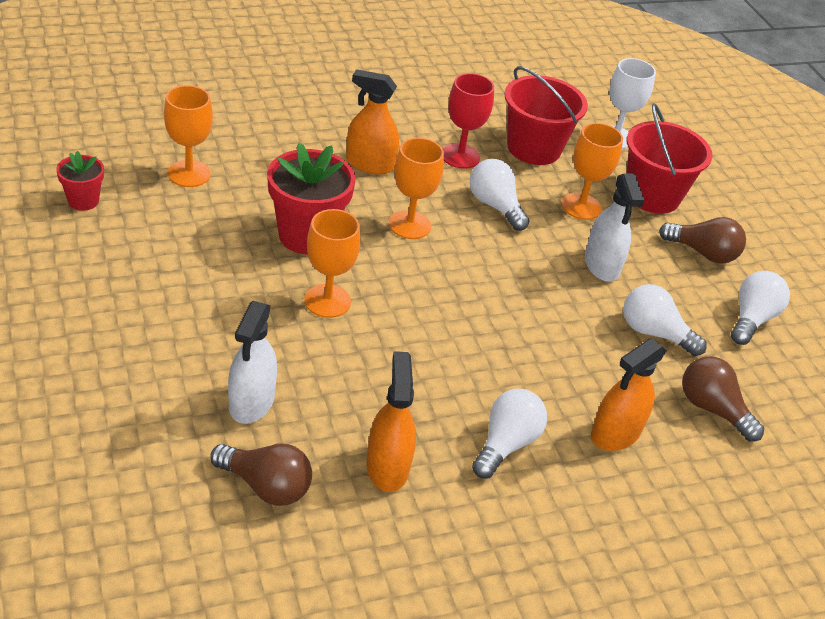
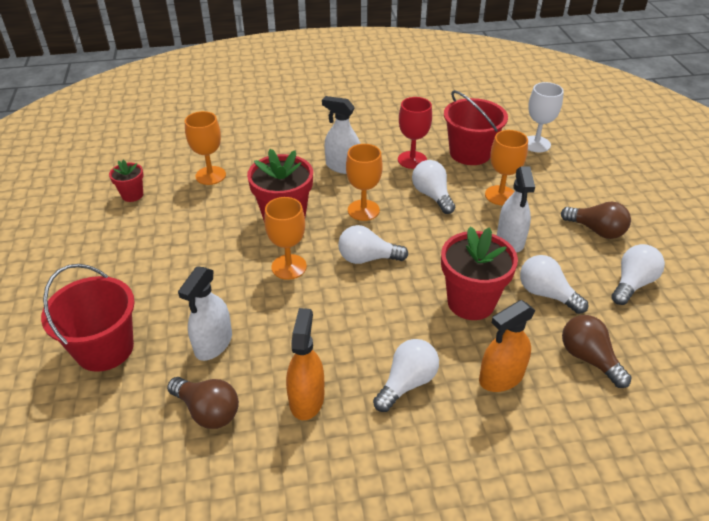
camera: 15 degrees right, 0 degrees up
orange spray bottle [346,69,399,175] -> white spray bottle [322,96,361,174]
red bucket [626,103,713,214] -> red bucket moved to [41,264,135,372]
none -> white light bulb [338,225,408,264]
none -> red flower pot [441,227,518,320]

